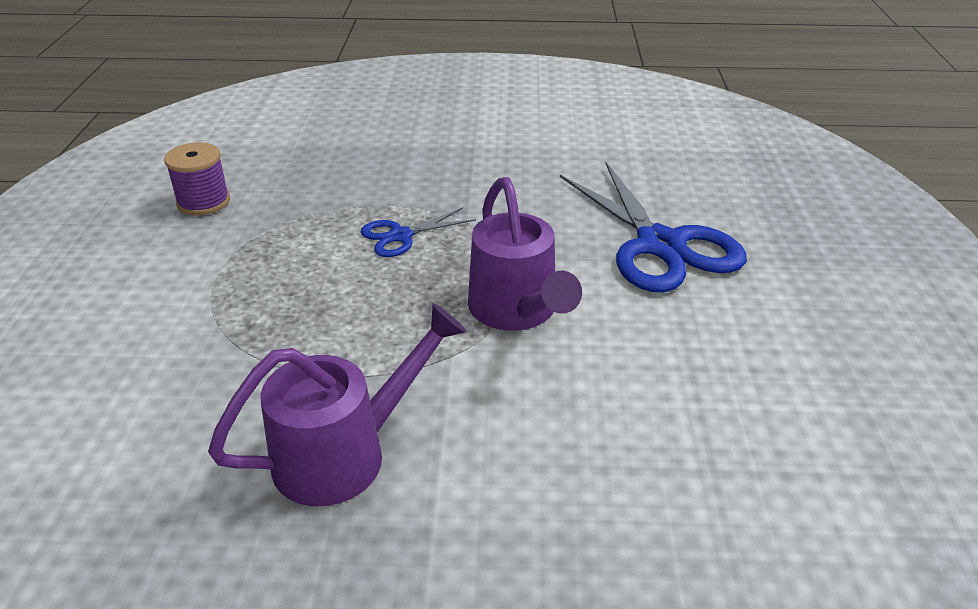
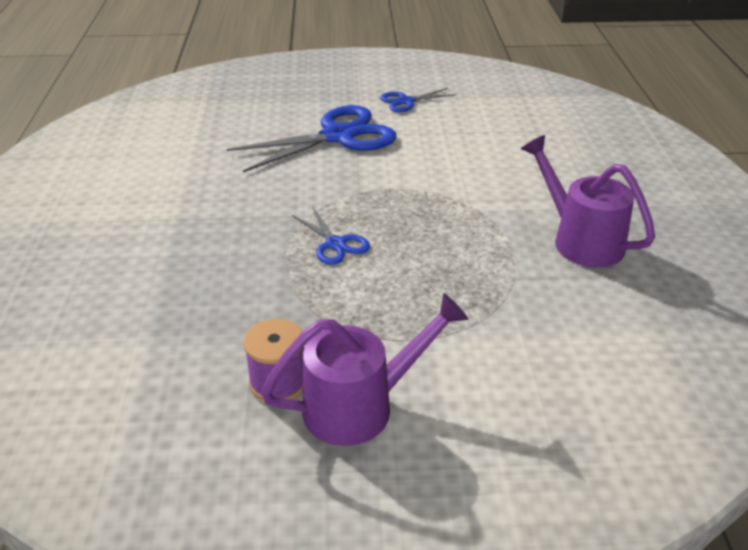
camera: 95 degrees left, 0 degrees up
purple watering can [468,177,582,331] -> purple watering can moved to [261,293,469,446]
none -> blue scissors [380,88,456,112]

